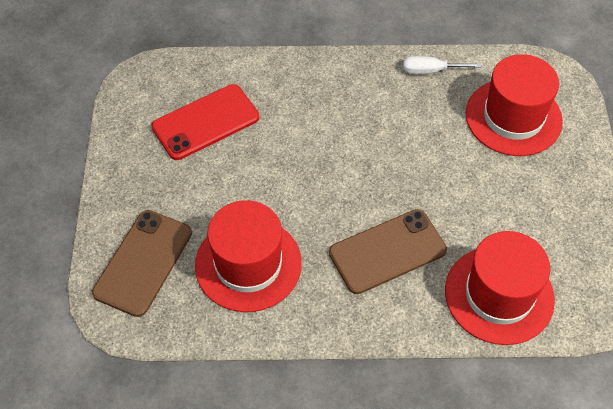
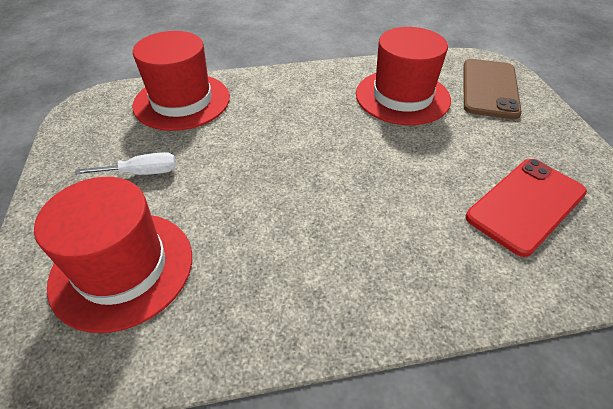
camera: 170 degrees right, 10 degrees down
brown phone [329,209,447,294] -> none
white screwdriver [403,56,481,74] -> white screwdriver moved to [74,152,176,175]

